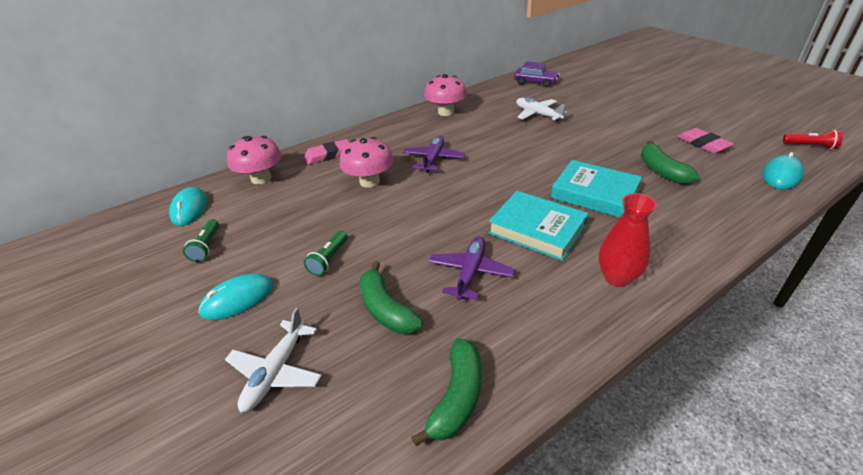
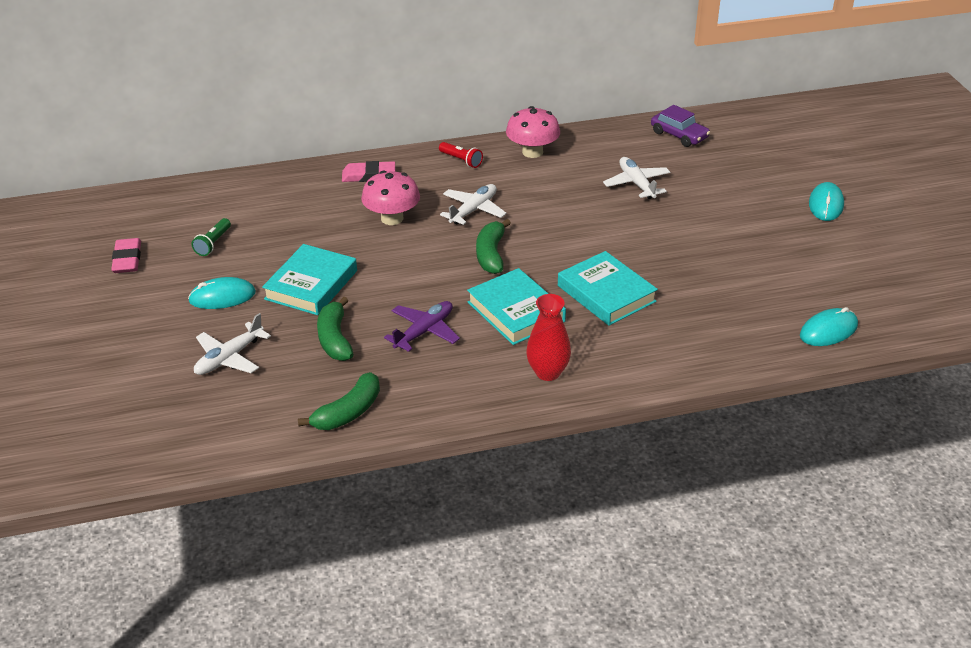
camera: 20 degrees right, 0 degrees up
turquoise mouse [169,187,207,226] -> turquoise mouse moved to [809,182,844,221]
pink mushroom [227,136,282,184] -> none
green flashlight [304,231,348,276] -> turquoise book [262,244,357,315]
purple plane [403,136,465,173] -> white plane [440,184,507,225]
green banana [641,141,699,184] -> green banana moved to [476,219,511,274]
pink eraser [677,128,734,154] -> pink eraser moved to [111,238,141,273]
red flashlight [783,130,843,149] -> red flashlight moved to [439,142,483,168]

